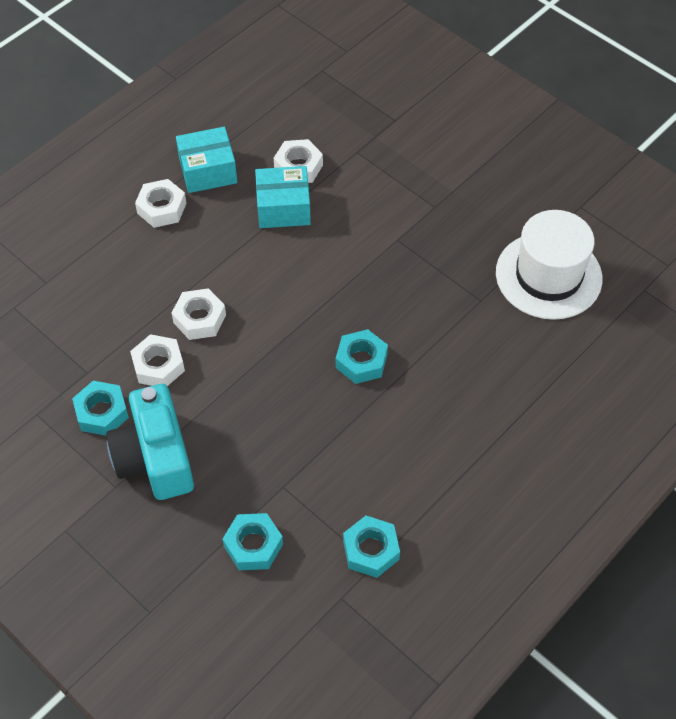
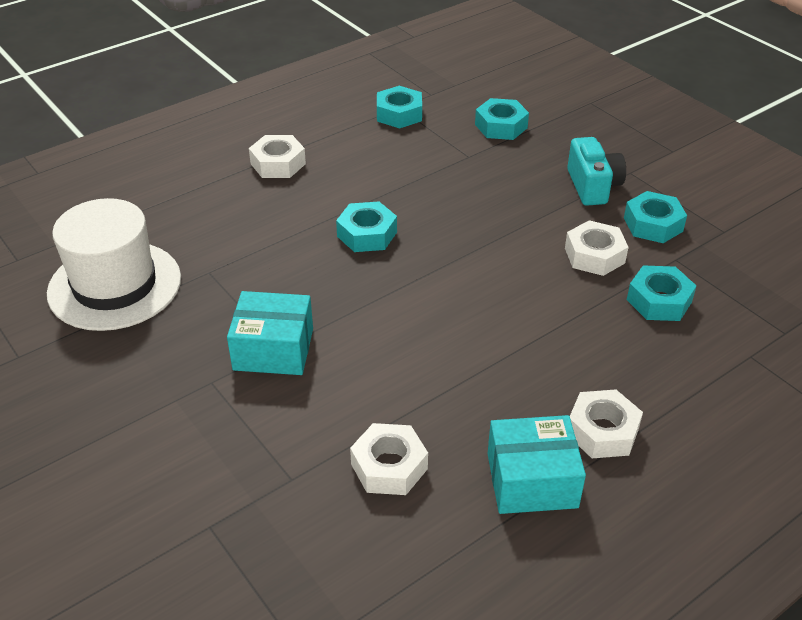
camera: 170 degrees left, 15 degrees down
turquoise camera [106,384,194,500] -> turquoise camera [567,137,626,206], size x0.66
white nut [172,288,226,340] -> white nut moved to [249,135,306,178]
turquoise box [255,166,311,228] -> turquoise box moved to [227,291,313,375]
none -> turquoise nut [627,265,696,321]

